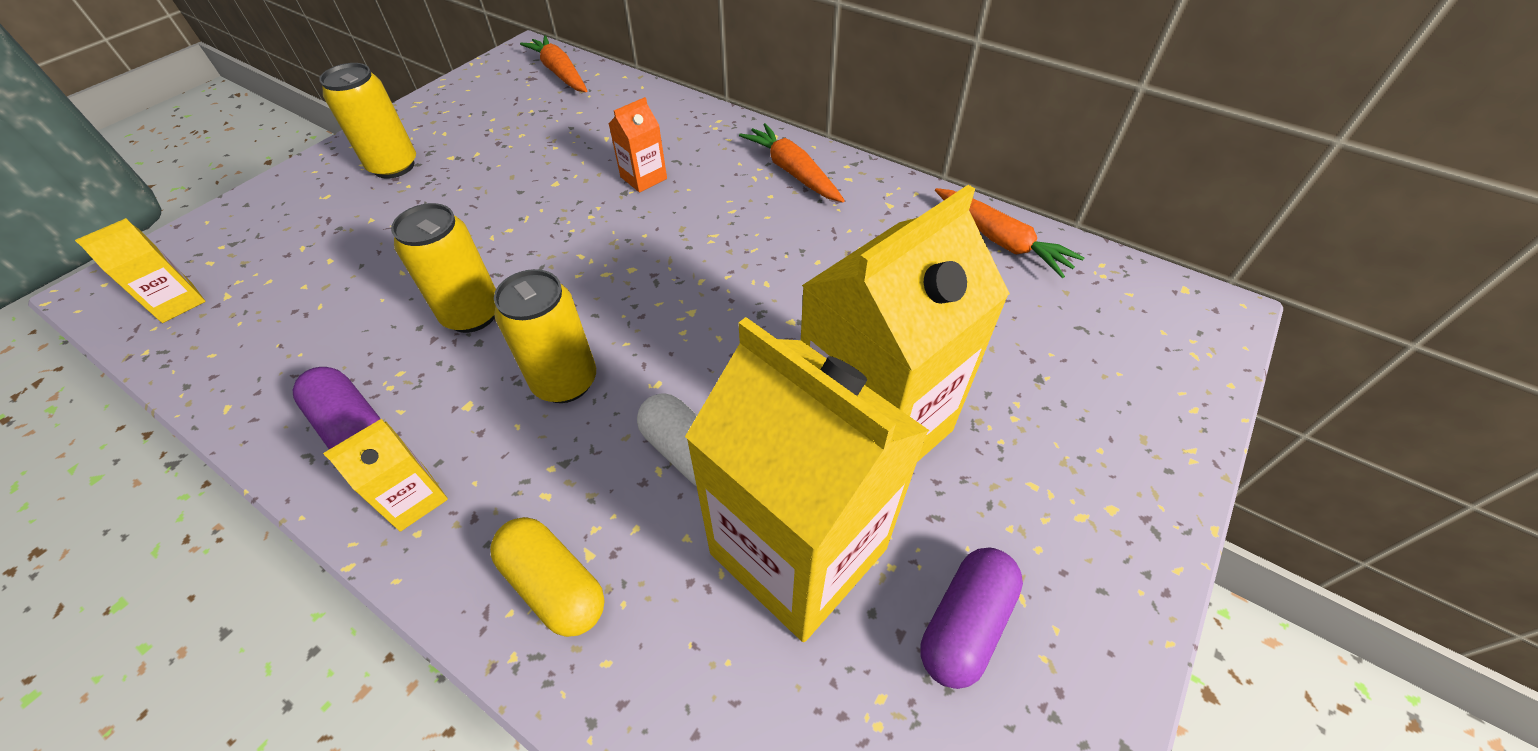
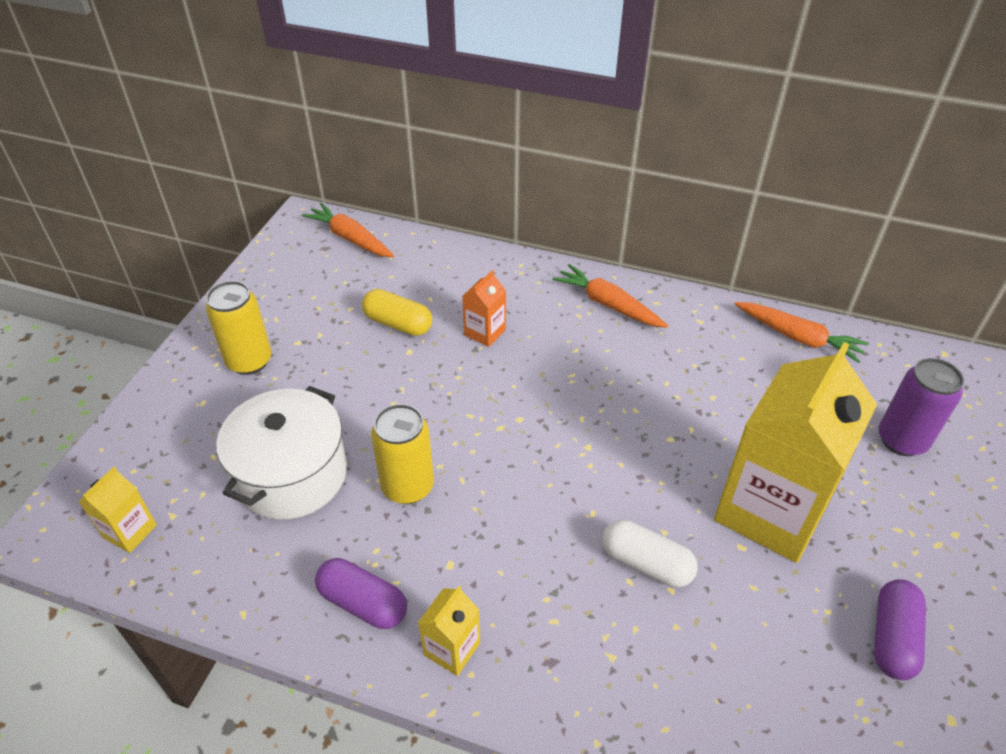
camera: 15 degrees left, 5 degrees down
yellow capsule [490,517,605,637] -> yellow capsule moved to [362,289,432,336]
yellow can [494,269,596,403] -> none
yellow carton [685,317,930,642] -> none
none -> white pot [216,386,347,520]
none -> purple can [878,358,964,456]

